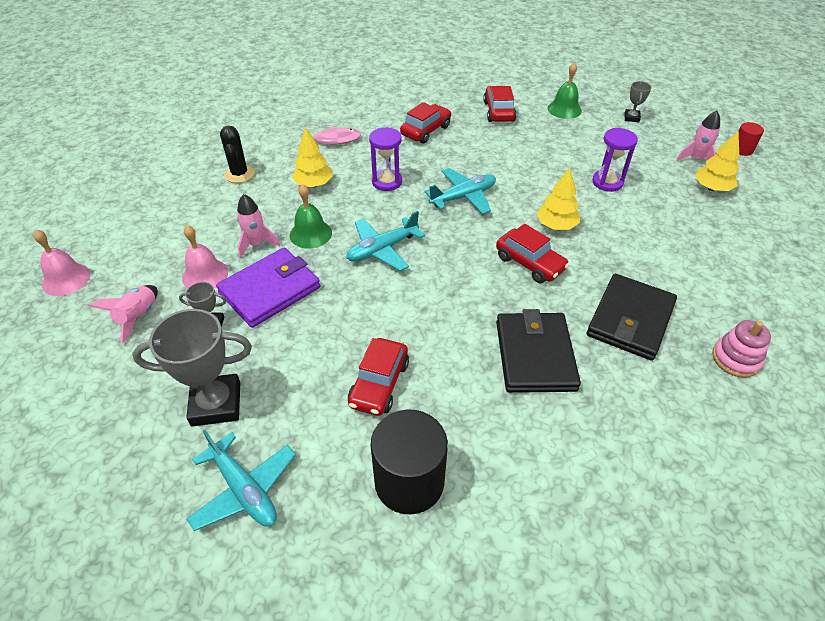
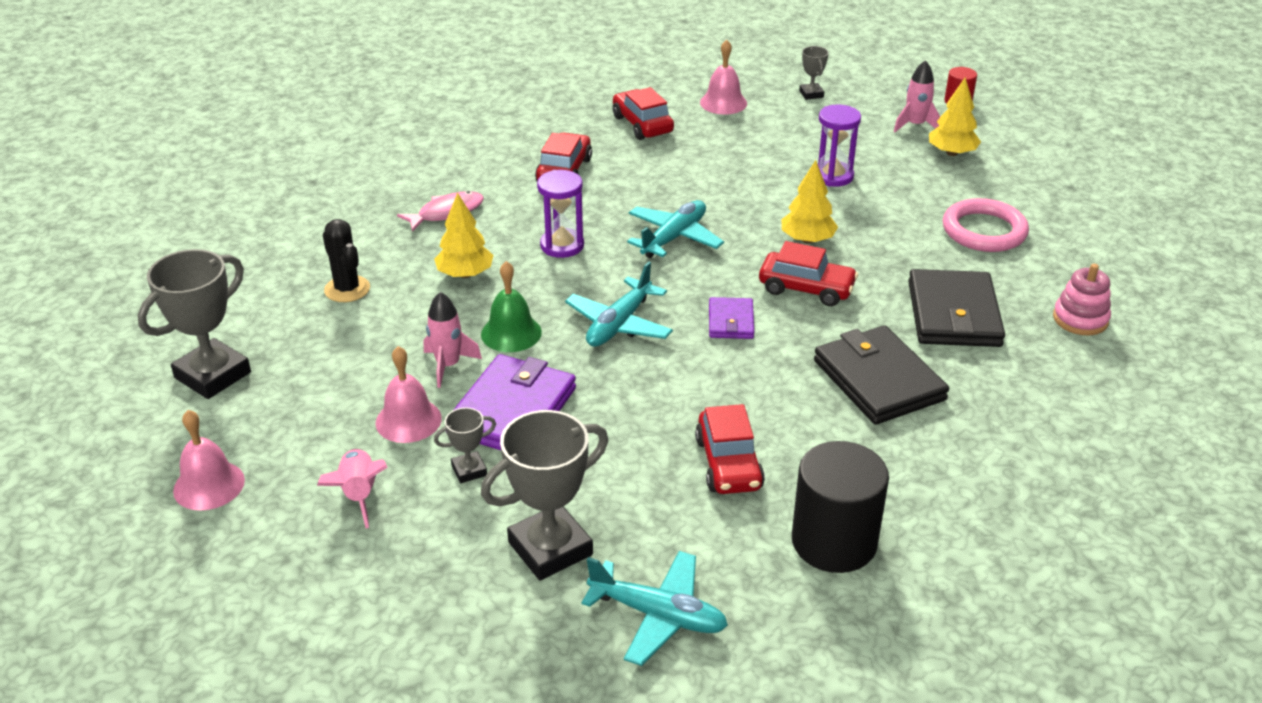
camera: 25 degrees left, 10 degrees down
green bell [548,62,582,119] -> pink bell [700,40,747,114]
none -> grey trophy [138,249,251,399]
none -> purple wallet [709,297,754,339]
none -> pink ring [943,198,1029,252]

